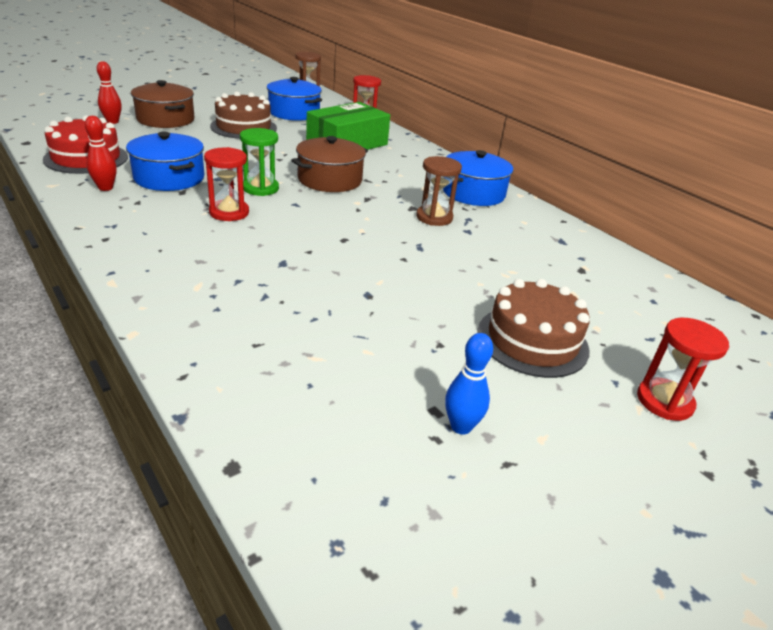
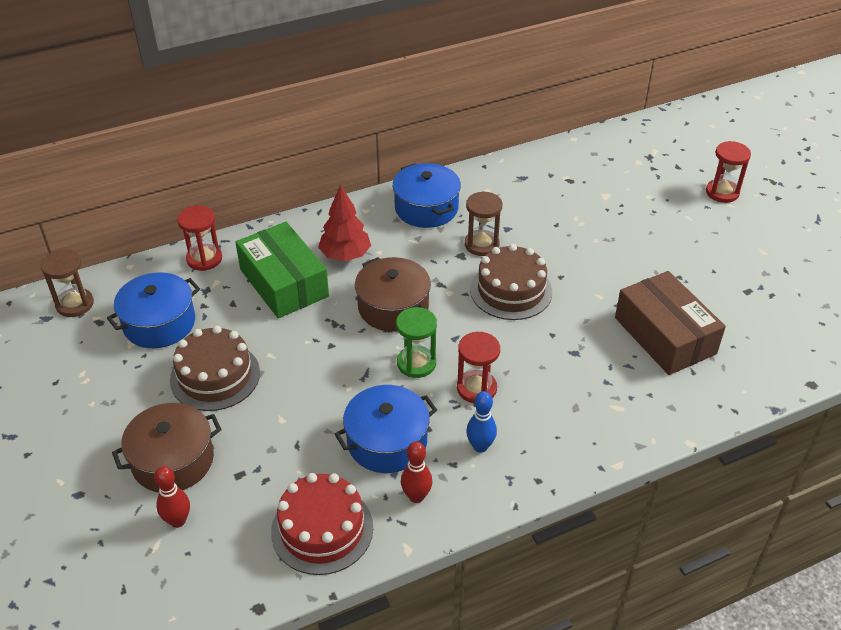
camera: 75 degrees left, 10 degrees up
blue bowling pin [445,333,493,435] -> blue bowling pin moved to [466,391,497,453]
brown cake [478,279,590,378] -> brown cake moved to [470,244,552,320]
none -> red tree [318,184,371,261]
none -> brown box [615,271,726,375]

